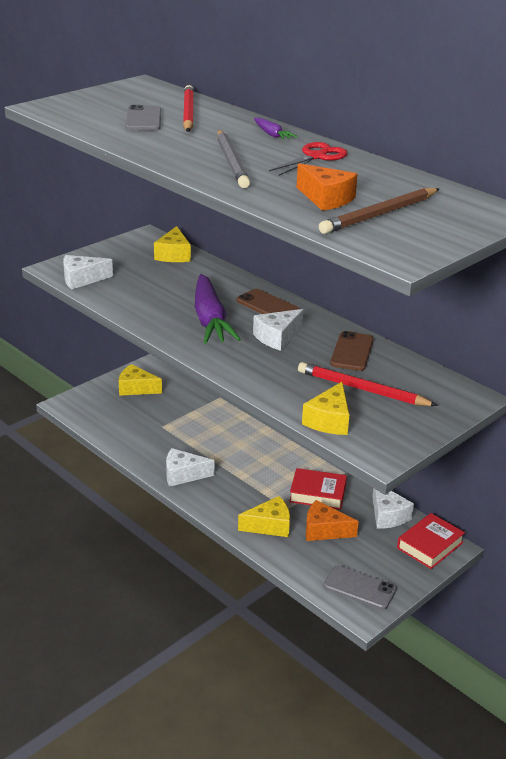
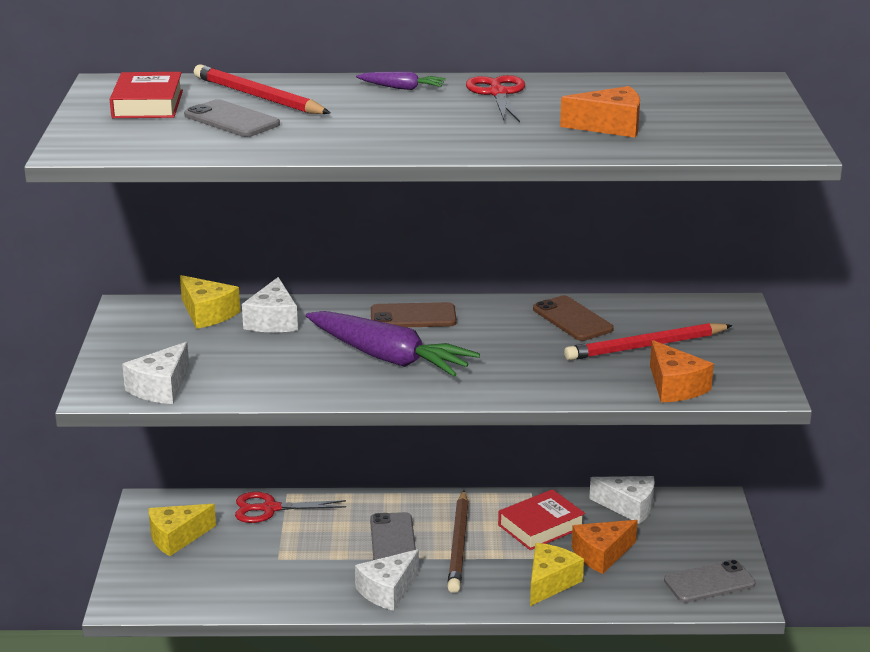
camera: 45 degrees left, 5 degrees down
grey pencil [217,130,250,188] -> none
white cheese [253,309,303,351] -> white cheese moved to [242,277,298,332]
yellow cheese [302,382,349,435] -> orange cheese [650,340,714,402]
brown pencil [319,188,439,234] -> brown pencil moved to [447,490,469,593]
red book [397,513,465,569] -> red book moved to [110,72,183,118]
none -> red scissors [235,492,346,523]
none -> grey phone [370,512,416,560]

